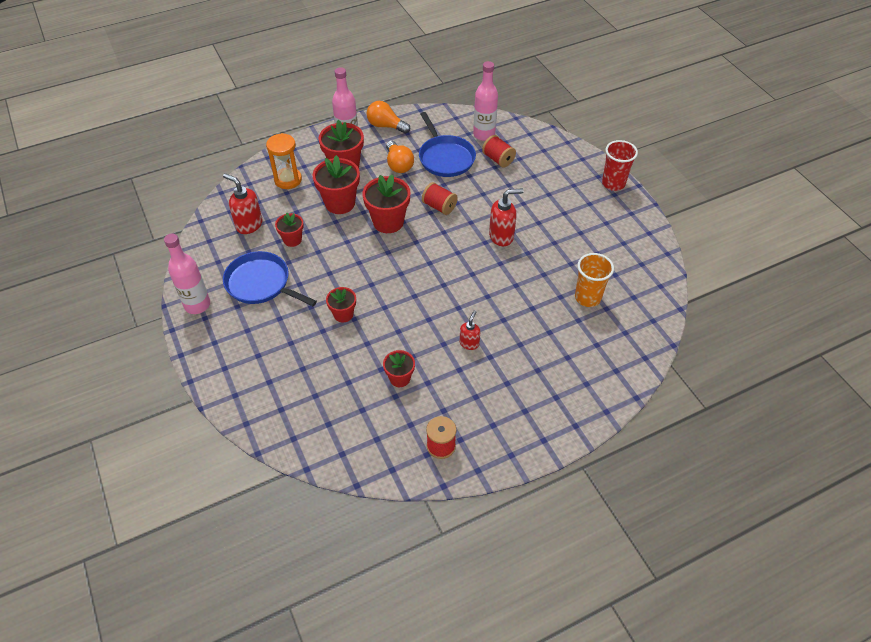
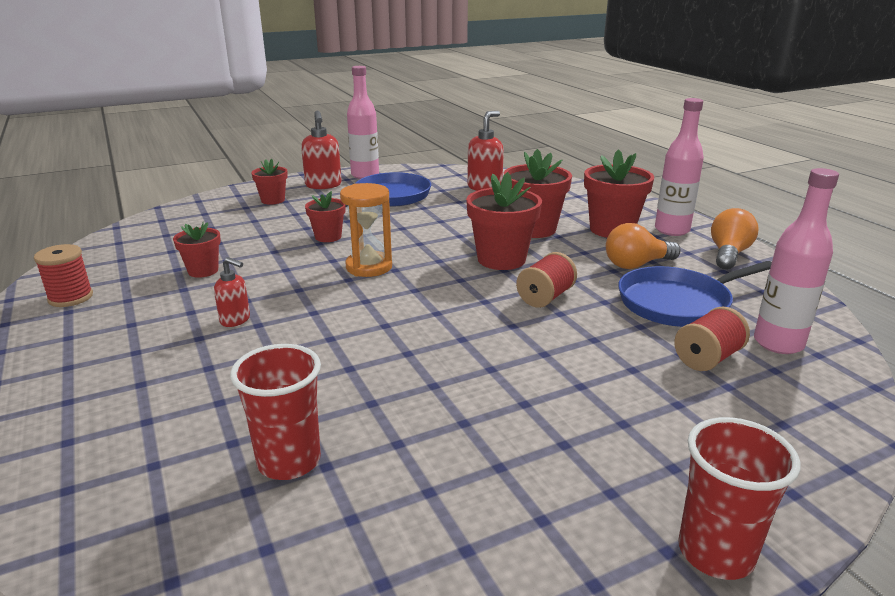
camera: 90 degrees right, 25 degrees down
orange hourglass [266,133,302,189] -> orange hourglass moved to [340,183,392,277]
red flower pot [275,213,304,247] -> red flower pot moved to [251,159,288,205]
red soap dispenser [489,188,524,246] -> red soap dispenser moved to [301,111,342,189]
orange cup [575,253,614,307] -> red cup [230,344,321,480]

